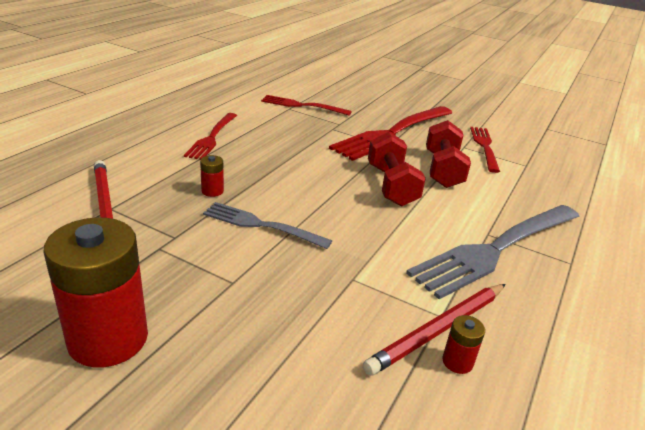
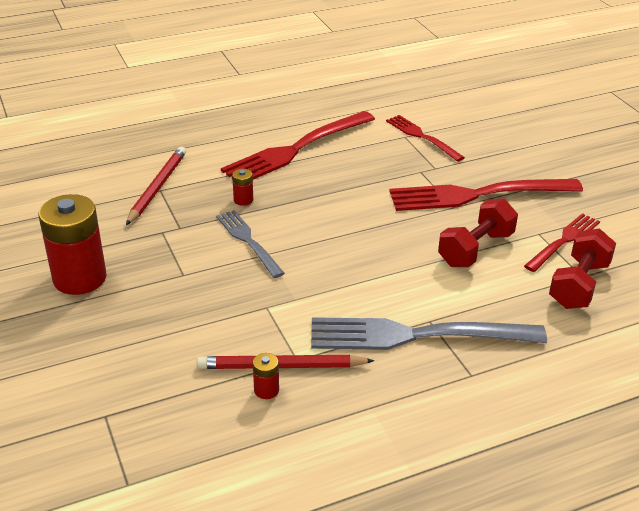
camera: 40 degrees right, 5 degrees up
red fork [184,113,237,160] -> red fork [221,111,375,180], size x1.75
red dumbbell [368,132,426,207] -> red dumbbell moved to [549,228,616,309]

